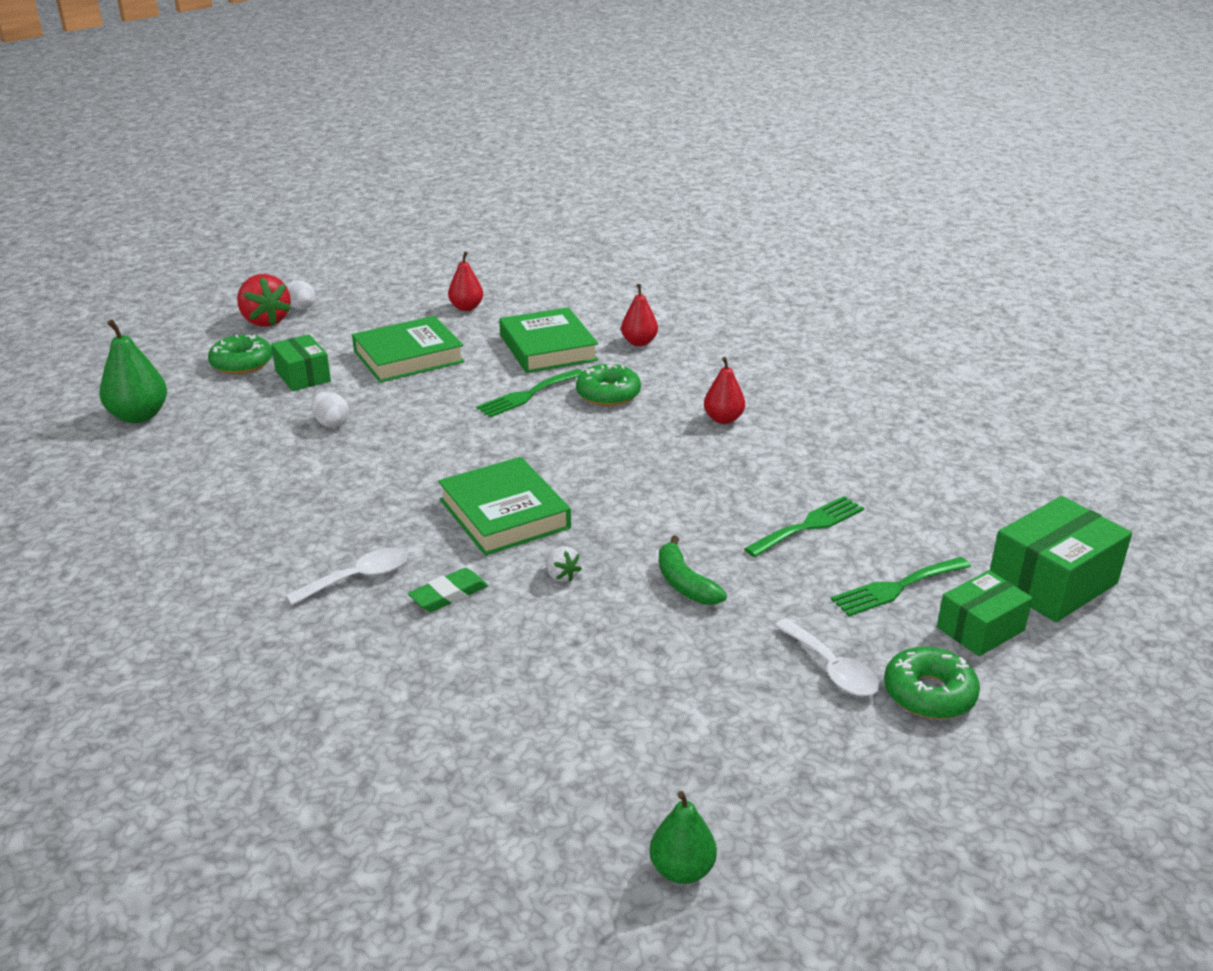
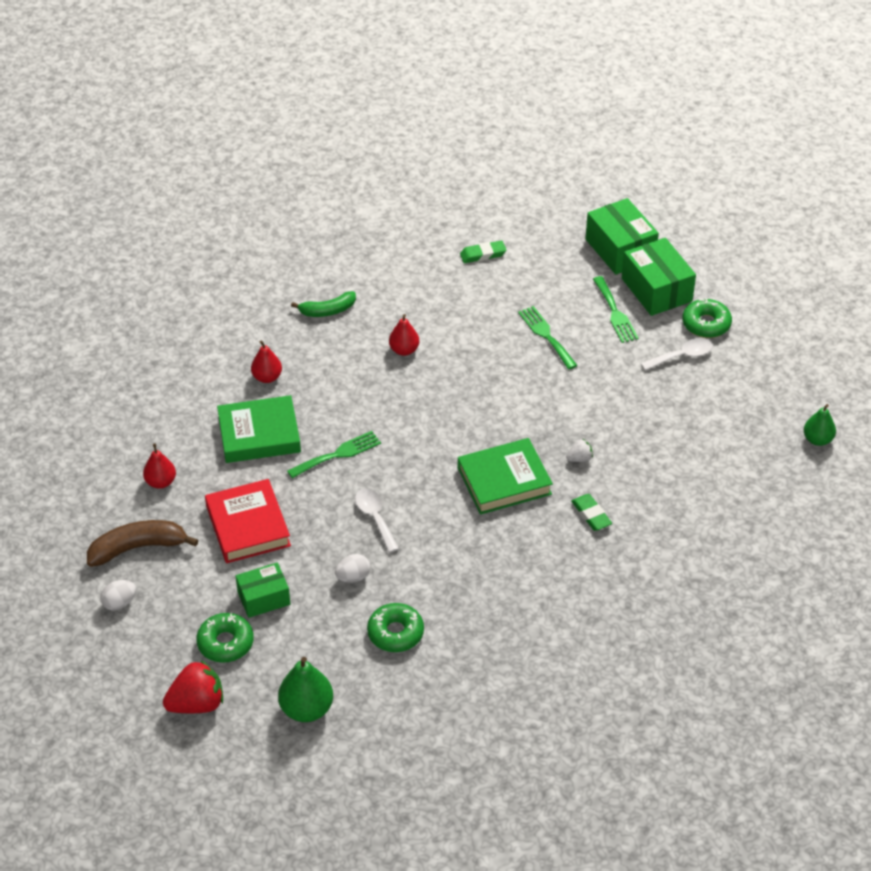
camera: 80 degrees left, 15 degrees up
red strawberry [237,274,291,327] -> red strawberry moved to [163,660,223,713]
white spoon [286,548,407,605] -> white spoon moved to [355,488,399,553]
green book [352,316,465,382] -> red book [205,479,291,563]
green fork [476,369,583,417] -> green fork turned 90 degrees counterclockwise [287,431,381,478]
green donut [576,362,641,406] -> green donut moved to [367,603,424,652]
green banana [659,536,727,605] -> green banana moved to [291,291,356,317]
green box [937,570,1033,656] -> green box [622,238,696,316], size x1.57
none -> brown banana [87,520,198,567]
none -> green eraser [460,241,506,263]

